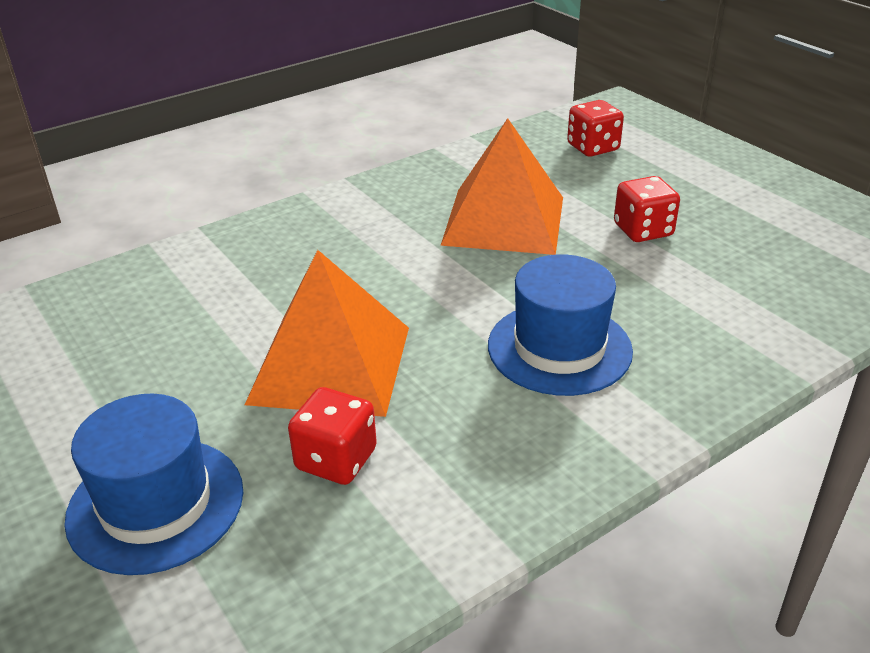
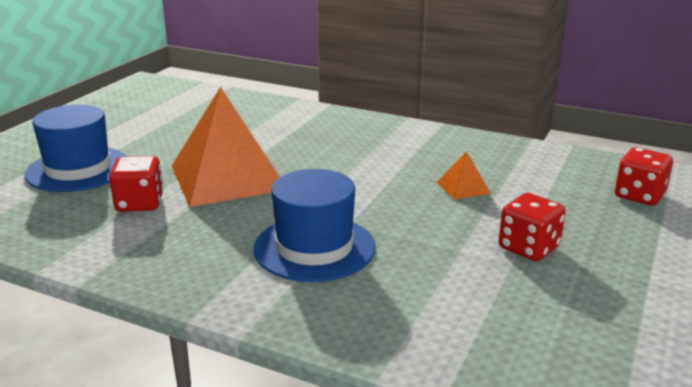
camera: 60 degrees right, 10 degrees down
orange pyramid [441,118,563,255] -> orange pyramid [437,151,491,200], size x0.41

